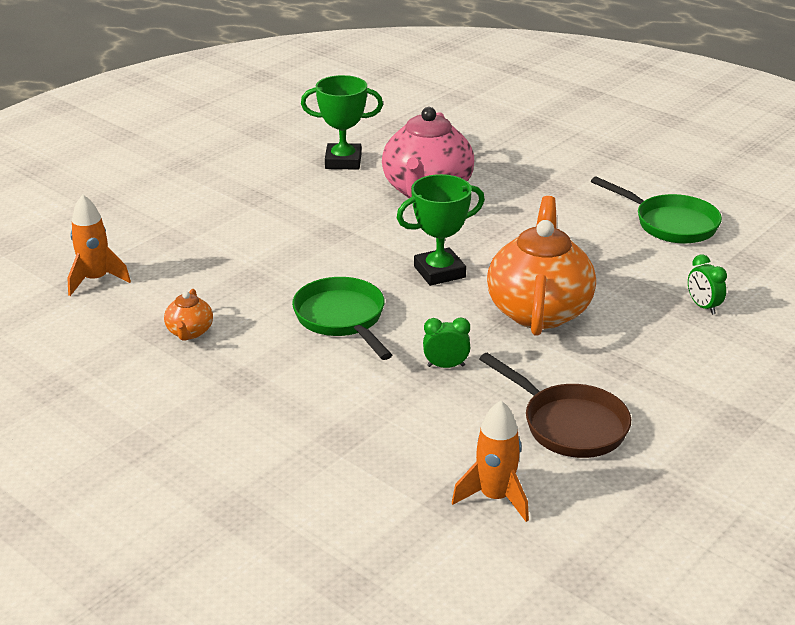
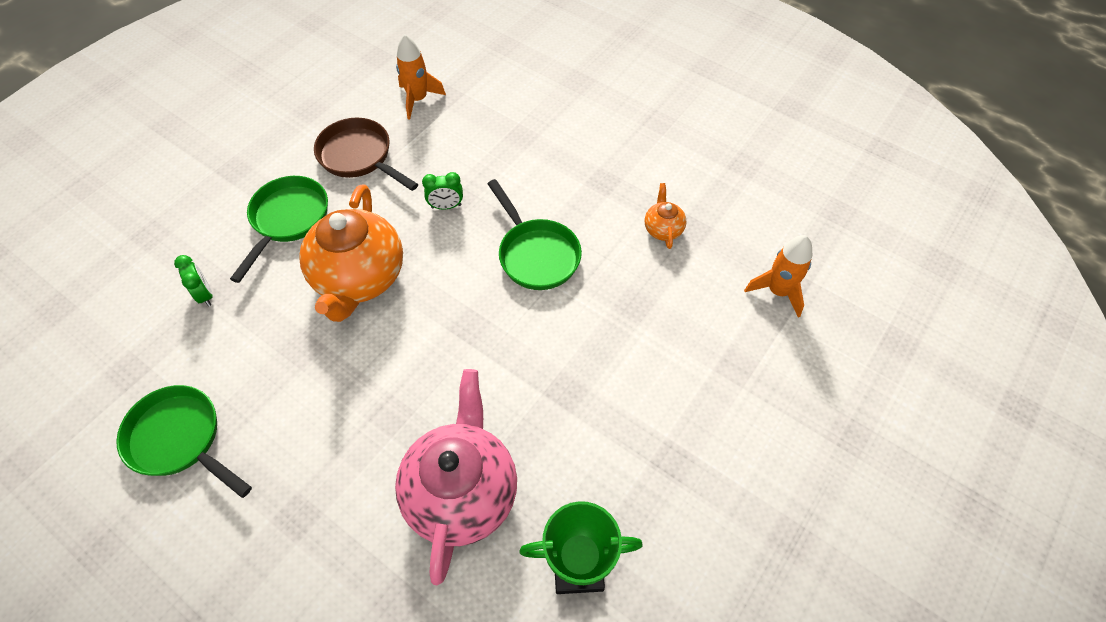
camera: 175 degrees right, 25 degrees up
green trophy [397,174,485,286] -> none
none -> green pan [230,176,328,283]

